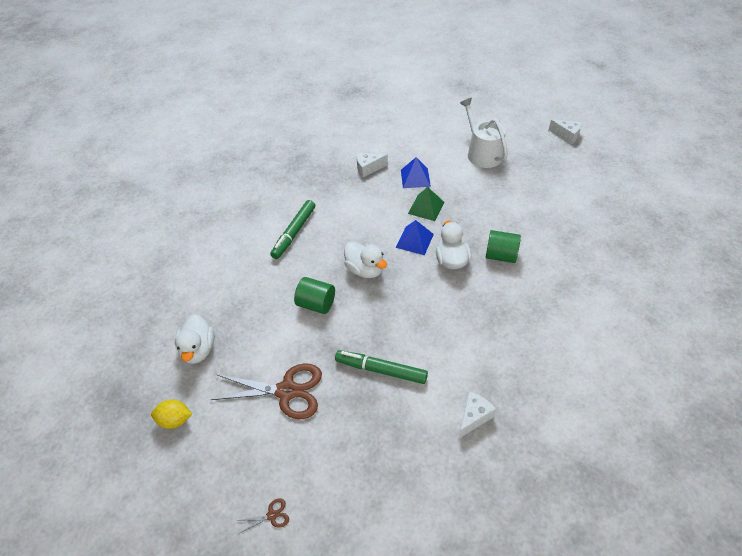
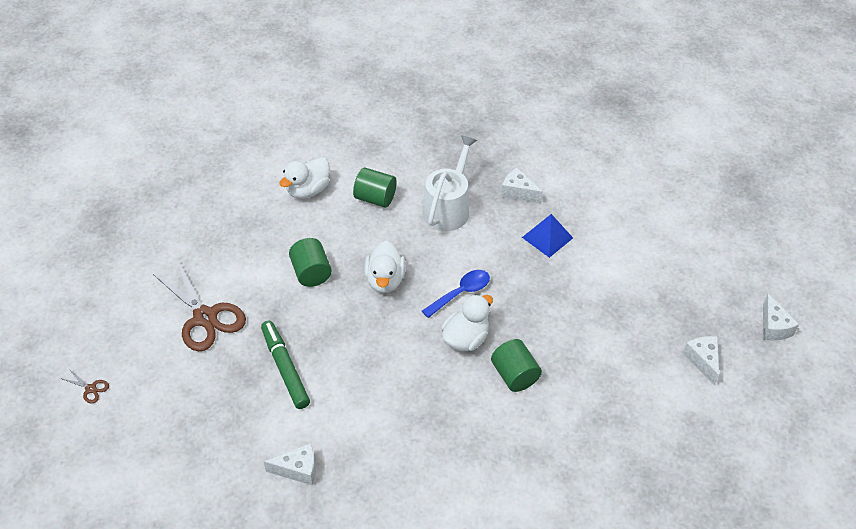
camera: 45 degrees right, 0 degrees up
yellow lemon [151,399,192,429] -> none
white duck [175,314,214,364] -> white duck moved to [279,157,330,199]
green marker [270,200,315,259] -> green cylinder [353,167,397,208]
blue pyramid [396,220,434,255] -> blue spoon [422,270,490,318]
green pyramid [408,187,445,221] -> none
white watering can [460,98,508,168] -> white watering can moved to [422,135,477,231]
none -> white cheese [683,336,719,386]

